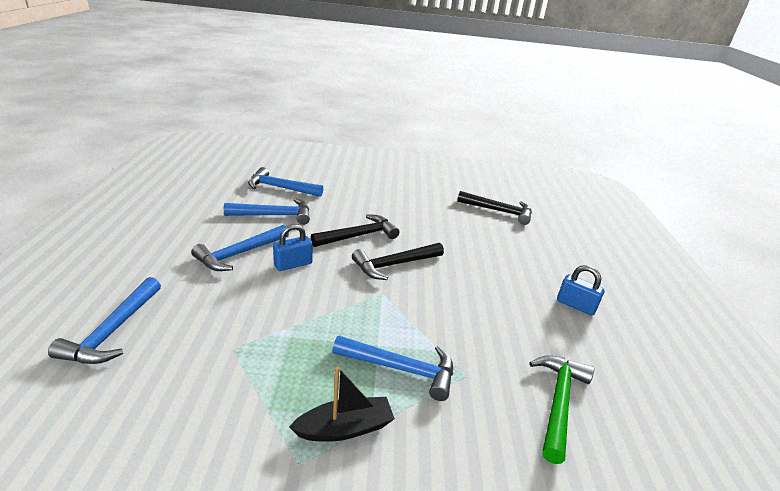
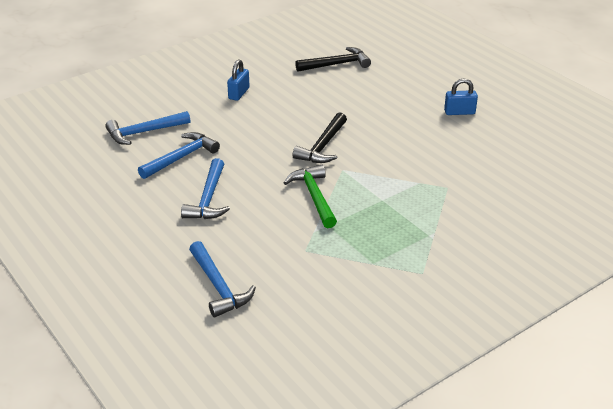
camera: 35 degrees left, 5 degrees up
blue padlock [273,224,313,271] -> blue padlock moved to [227,59,249,101]
black boat [289,366,395,442] -> none
black hammer [311,214,399,247] -> none
blue hammer [333,336,453,401] -> none
green hammer [529,355,594,464] -> green hammer moved to [284,165,337,228]

